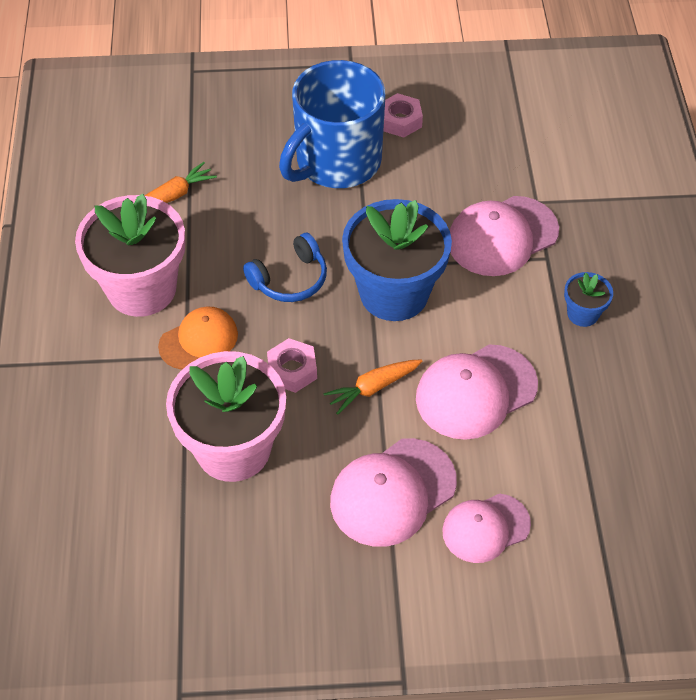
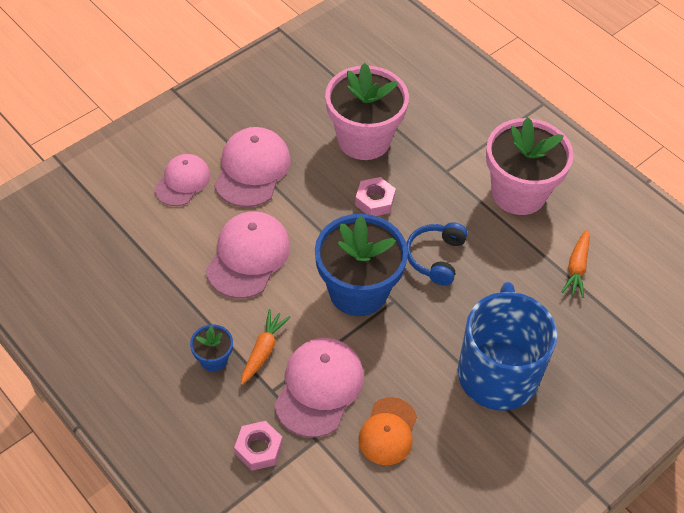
camera: 140 degrees right, 0 degrees up
orange cap [158,306,238,369] -> orange cap moved to [358,397,417,465]
orange carrot [323,359,422,415] -> orange carrot moved to [241,309,290,385]
pink nut [383,93,423,137] -> pink nut moved to [234,421,283,471]

